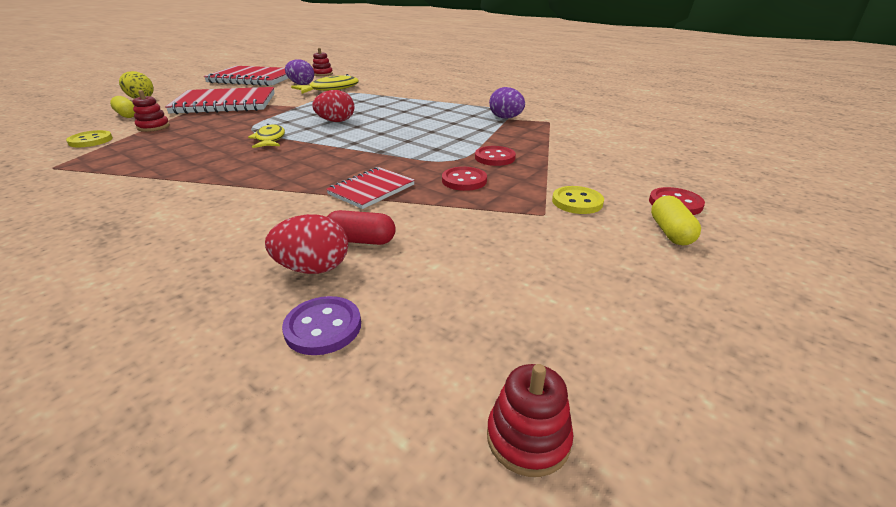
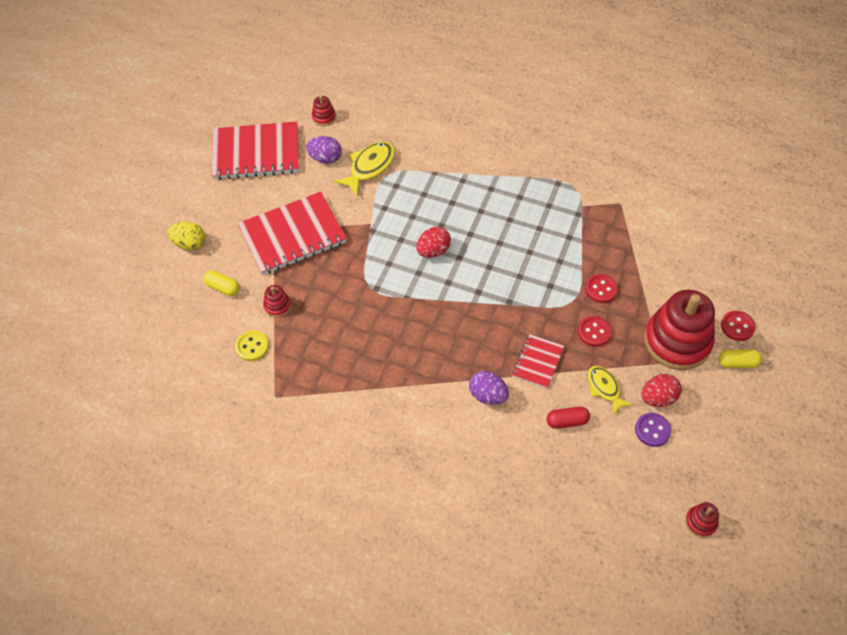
camera: 15 degrees left, 25 degrees up
yellow fish [248,124,285,148] -> yellow fish moved to [588,366,633,415]
red egg [265,214,348,274] -> red egg moved to [641,374,682,407]
purple button [282,296,361,355] -> purple button moved to [635,413,671,447]
purple egg [489,87,525,119] -> purple egg moved to [469,371,509,405]
yellow button [552,186,604,214] -> red stacking toy [644,290,715,370]
yellow capsule [651,196,701,246] -> yellow capsule turned 75 degrees counterclockwise [719,350,762,368]

